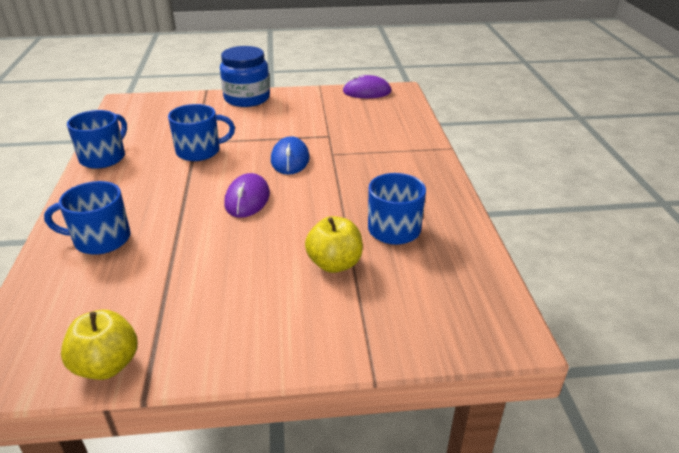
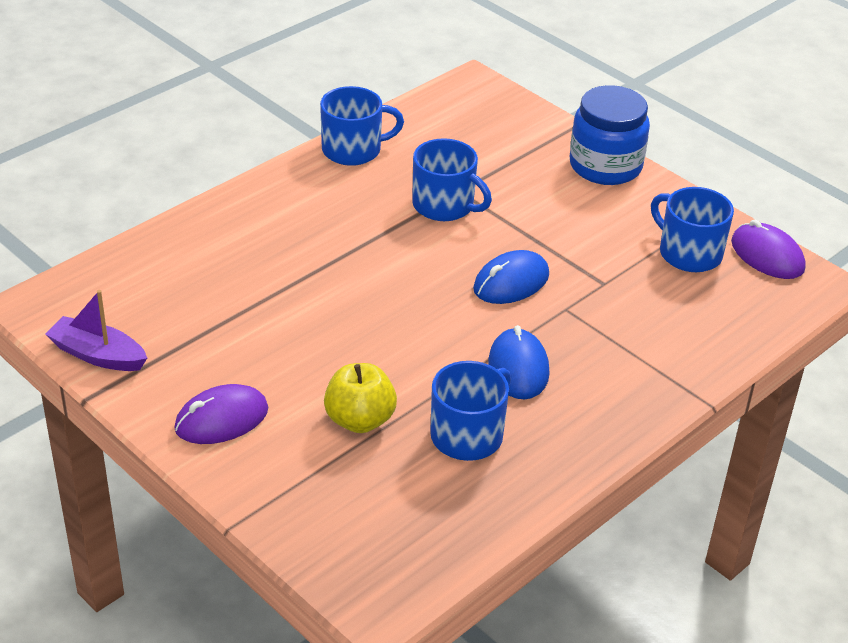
camera: 50 degrees right, 5 degrees up
blue mug [44,181,131,255] -> blue mug moved to [651,187,734,272]
yellow apple [61,310,138,380] -> purple boat [45,290,147,371]
purple mouse [224,173,270,218] -> purple mouse moved to [174,384,268,444]
none -> blue mouse [488,325,550,400]

